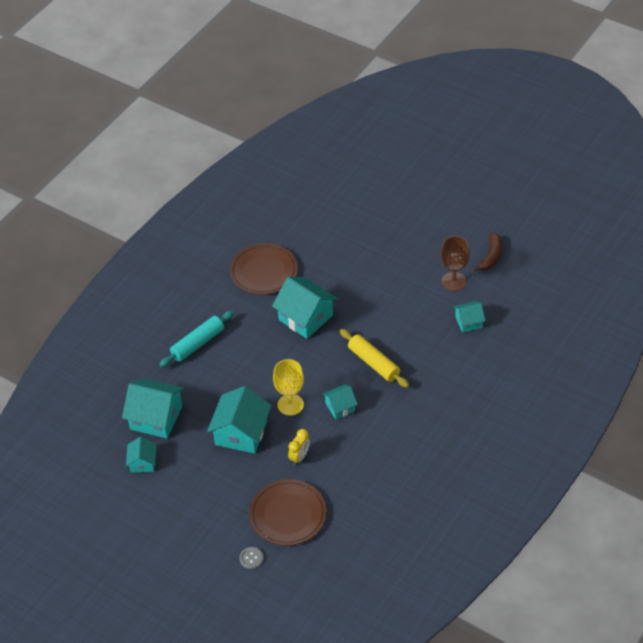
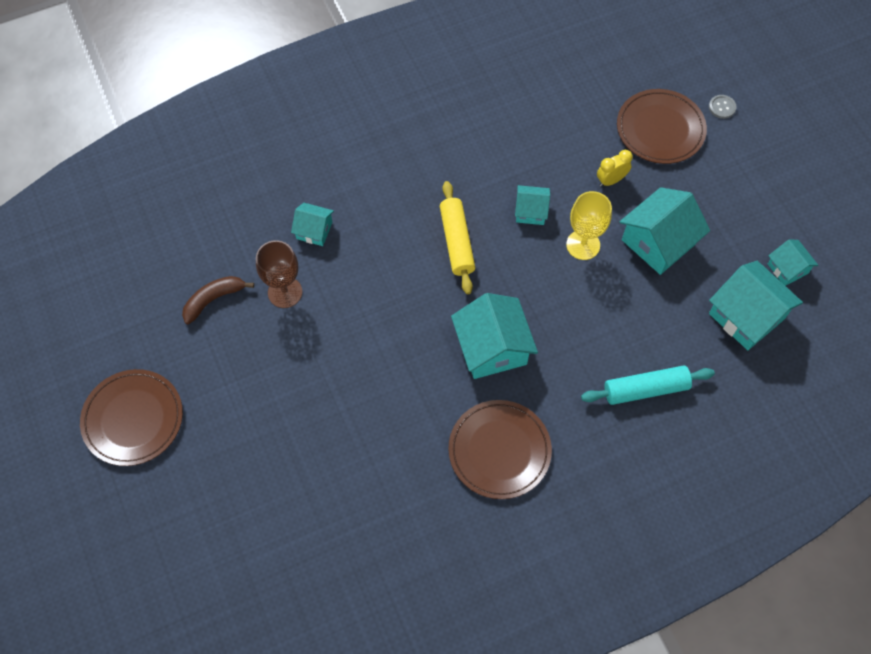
camera: 150 degrees left, 15 degrees up
turquoise house [126,437,157,473] -> turquoise house turned 60 degrees counterclockwise [768,239,818,286]
none -> brown plate [80,369,183,466]

